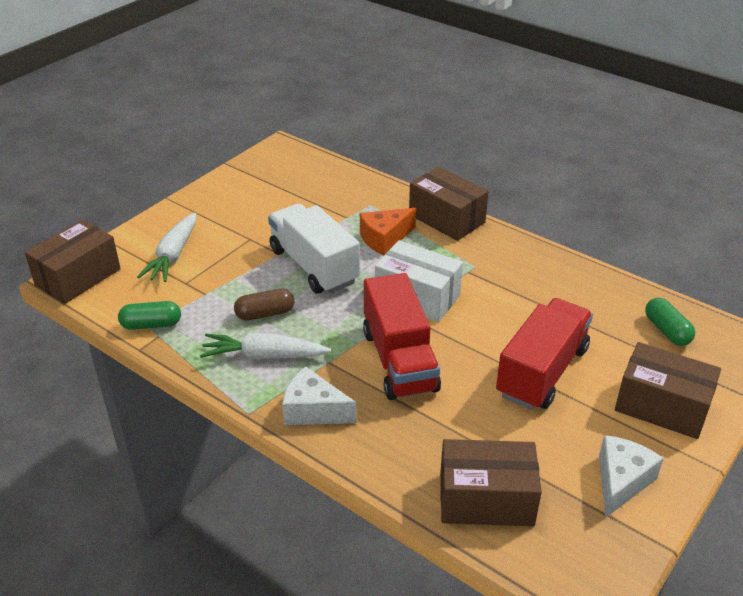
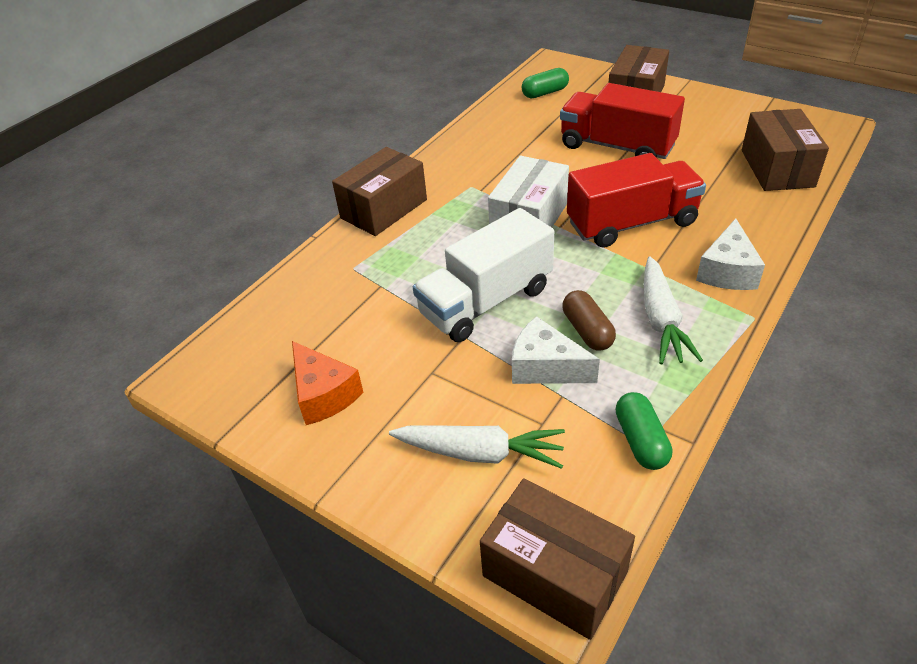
camera: 90 degrees left, 5 degrees up
orange cheese [360,208,416,255] -> orange cheese moved to [292,341,364,425]
white cheese [599,435,664,518] -> white cheese moved to [512,316,600,384]

